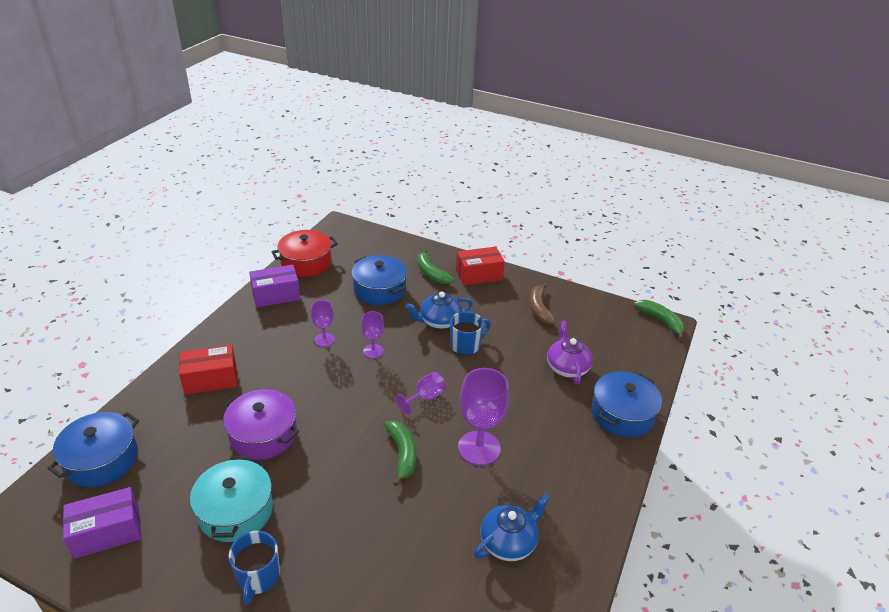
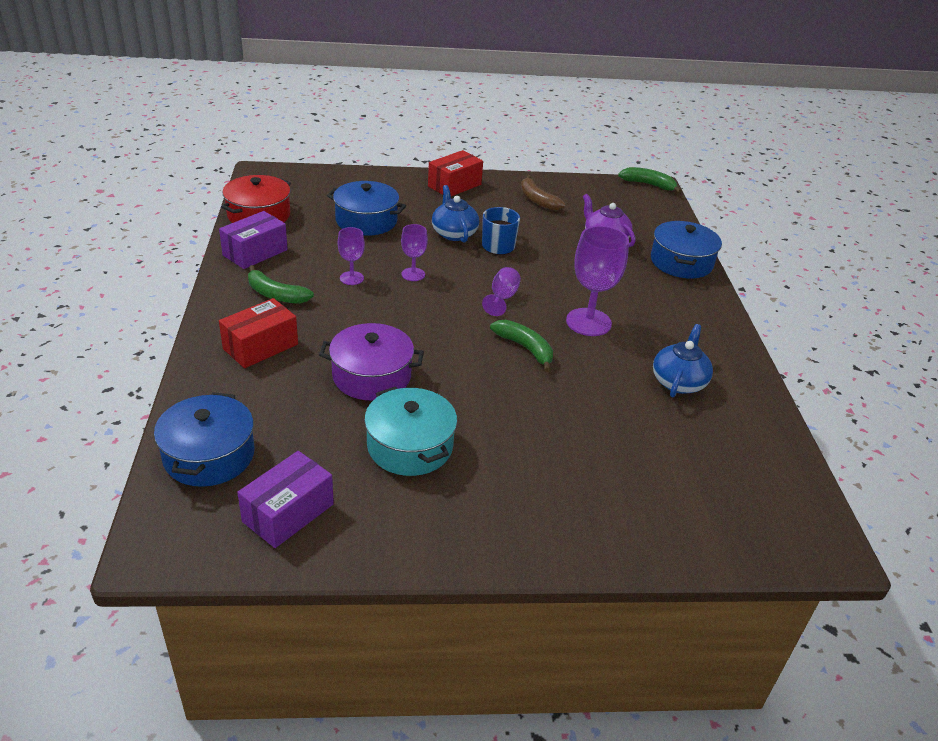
camera: 30 degrees left, 0 degrees up
blue mug [229,531,280,605] -> none
blue teapot [405,292,473,329] -> blue teapot turned 120 degrees clockwise [432,185,479,243]
green banana [417,249,454,284] -> green banana moved to [248,265,314,304]

